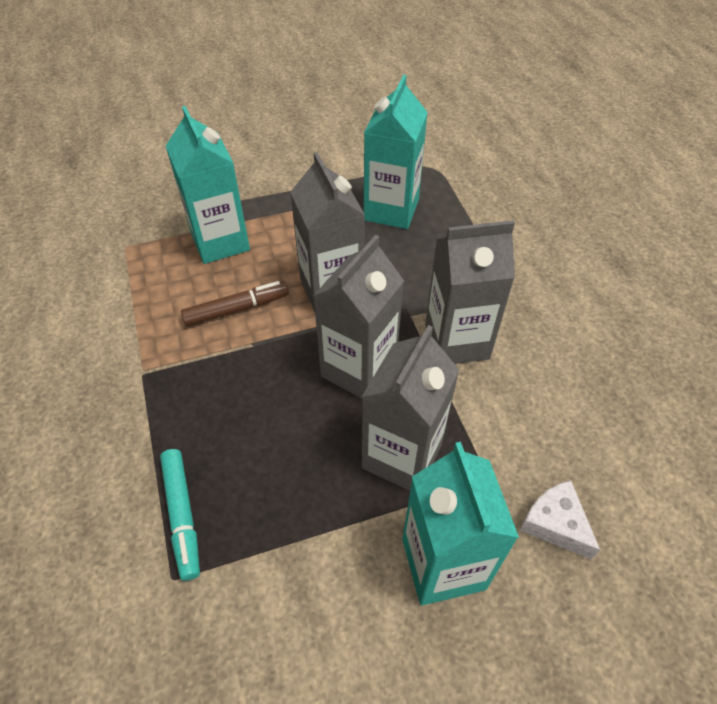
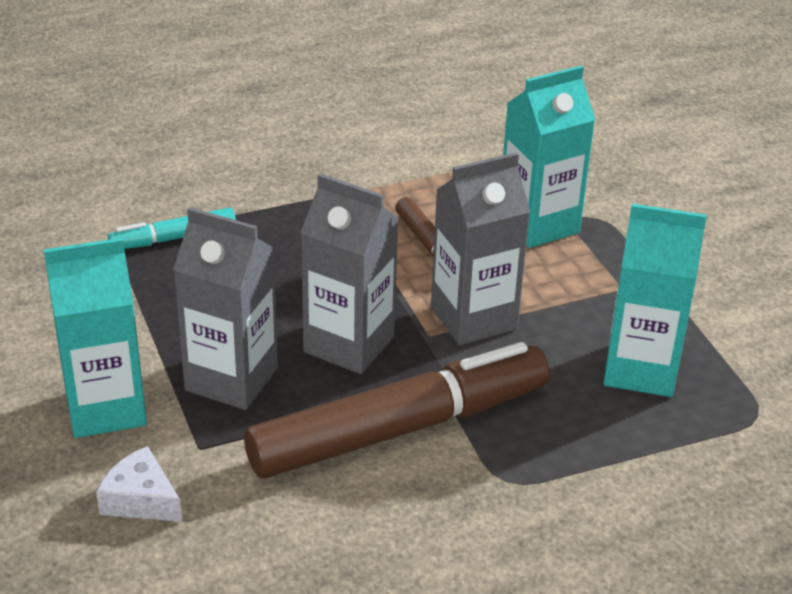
camera: 85 degrees right, 15 degrees down
grey carton [425,220,515,364] -> brown marker [244,342,550,478]
white cheese [520,481,600,559] -> white cheese turned 105 degrees counterclockwise [96,446,182,522]

